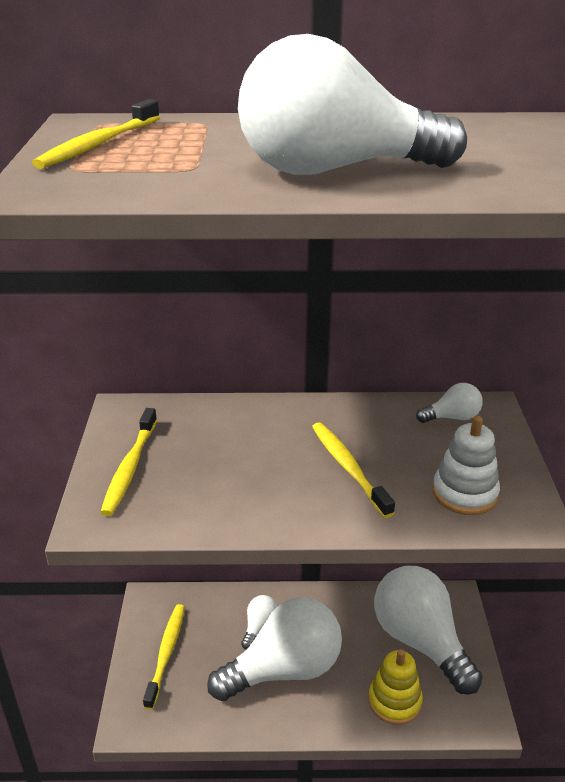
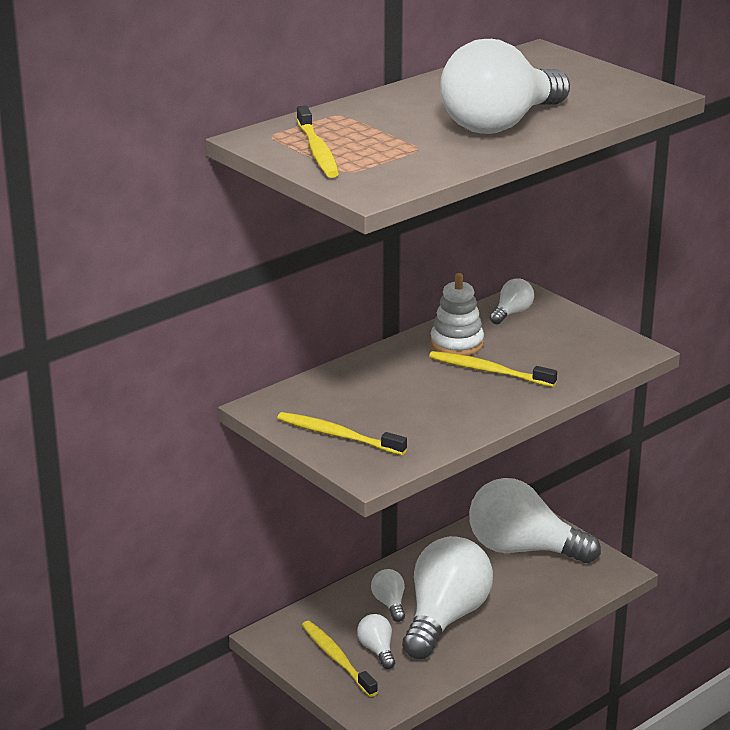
camera: 40 degrees left, 5 degrees down
yellow toothbrush [100,408,157,516] -> yellow toothbrush turned 150 degrees clockwise [277,412,407,455]
yellow stacking toy [369,649,423,725] -> none
white stacking toy [433,416,500,515] -> white stacking toy moved to [430,273,484,356]
none -> white light bulb [357,614,395,669]

